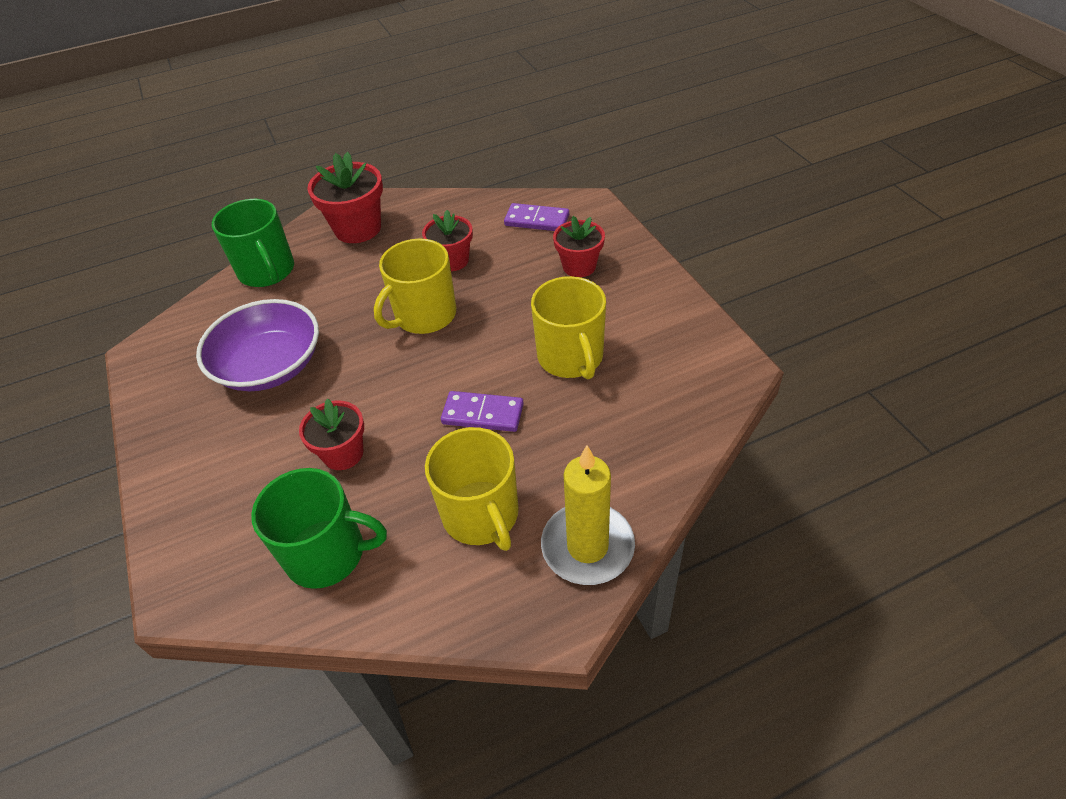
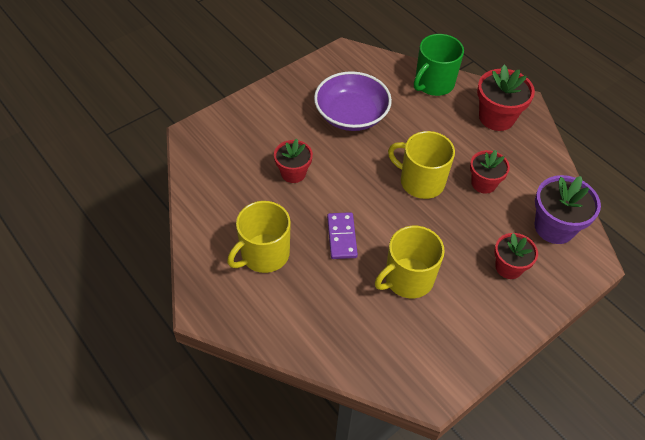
camera: 70 degrees right, 5 degrees up
green mug [251,468,387,589] -> none
purple domino [504,203,569,231] -> purple flower pot [535,175,601,244]
yellow candle [541,445,635,585] -> none

